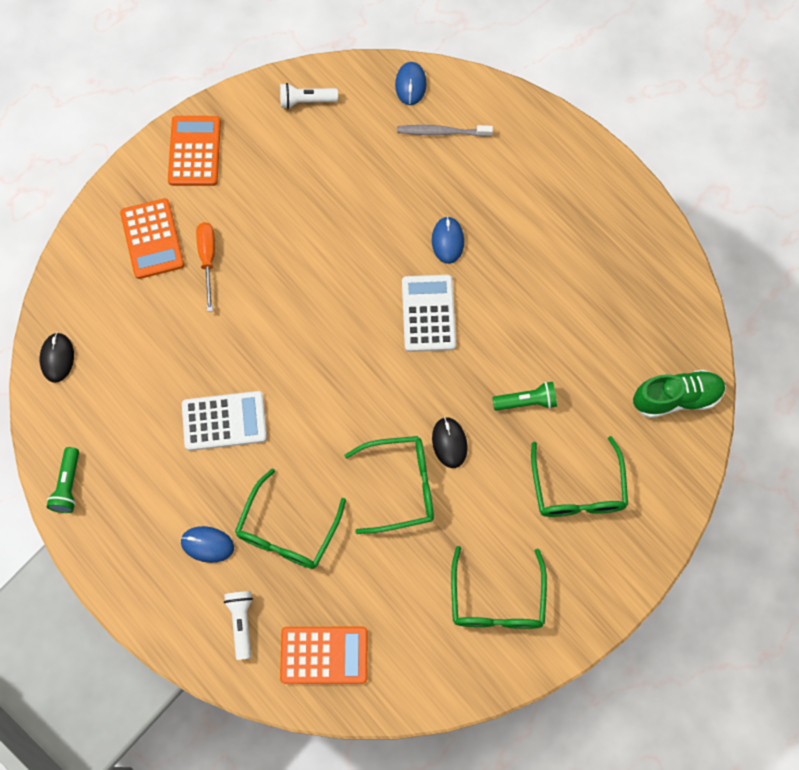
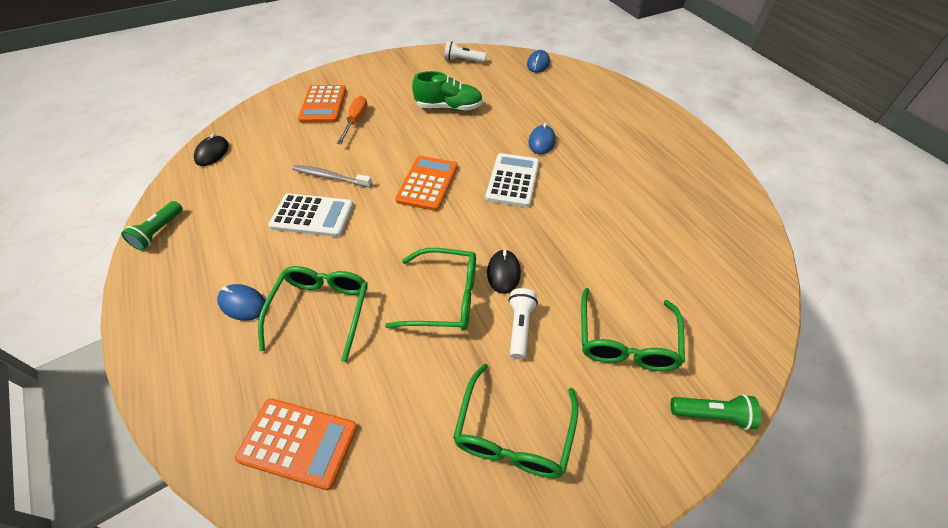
camera: 15 degrees right, 20 degrees down
orange calculator [168,116,221,186] -> orange calculator moved to [395,156,458,211]
white flashlight [224,591,253,660] -> white flashlight moved to [509,288,538,359]
green glasses [235,468,346,569] -> green glasses turned 150 degrees clockwise [258,266,368,362]
grey toothbrush [397,125,493,137] -> grey toothbrush moved to [292,165,372,188]
green flashlight [492,382,557,411] -> green flashlight moved to [671,394,761,430]
green shoe [633,370,726,418] -> green shoe moved to [412,71,483,111]

